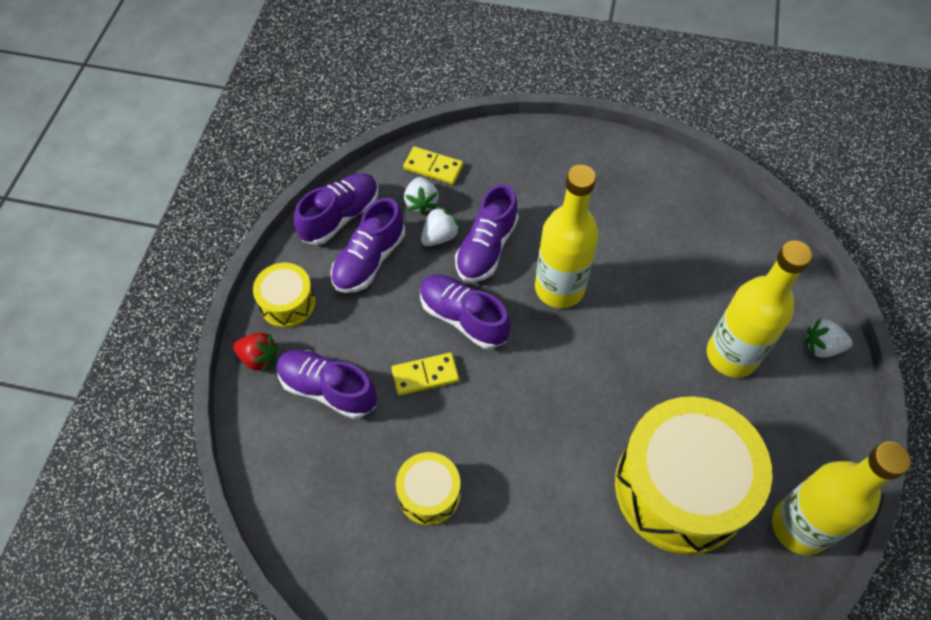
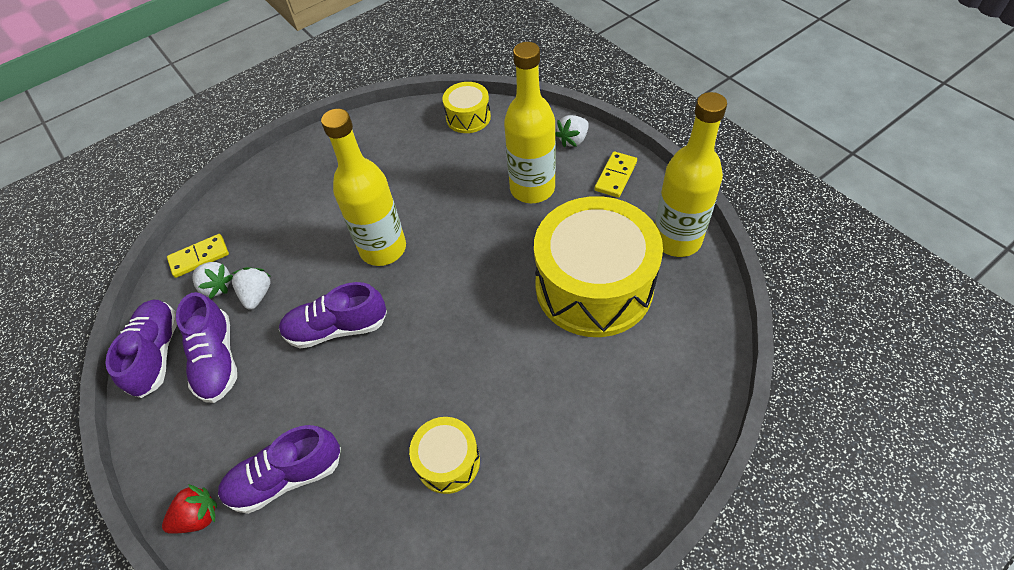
camera: 45 degrees left, 5 degrees down
yellow drum [253,263,316,328] -> yellow drum moved to [443,82,491,133]
yellow domino [391,353,459,396] -> yellow domino moved to [595,151,637,198]
purple shoe [455,184,519,282] -> none

